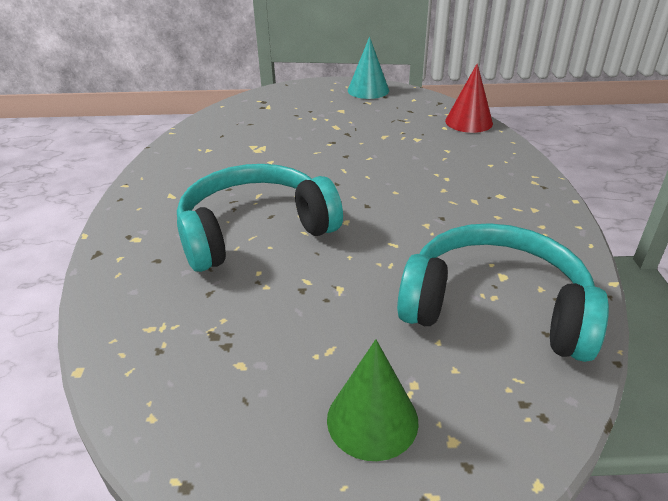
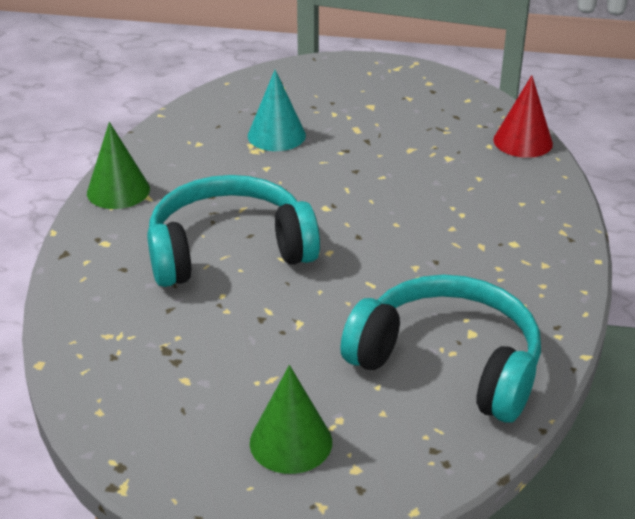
camera: 10 degrees right, 0 degrees up
turquoise cone [348,36,389,99] -> turquoise cone moved to [248,70,306,151]
none -> green cone [87,122,150,209]

